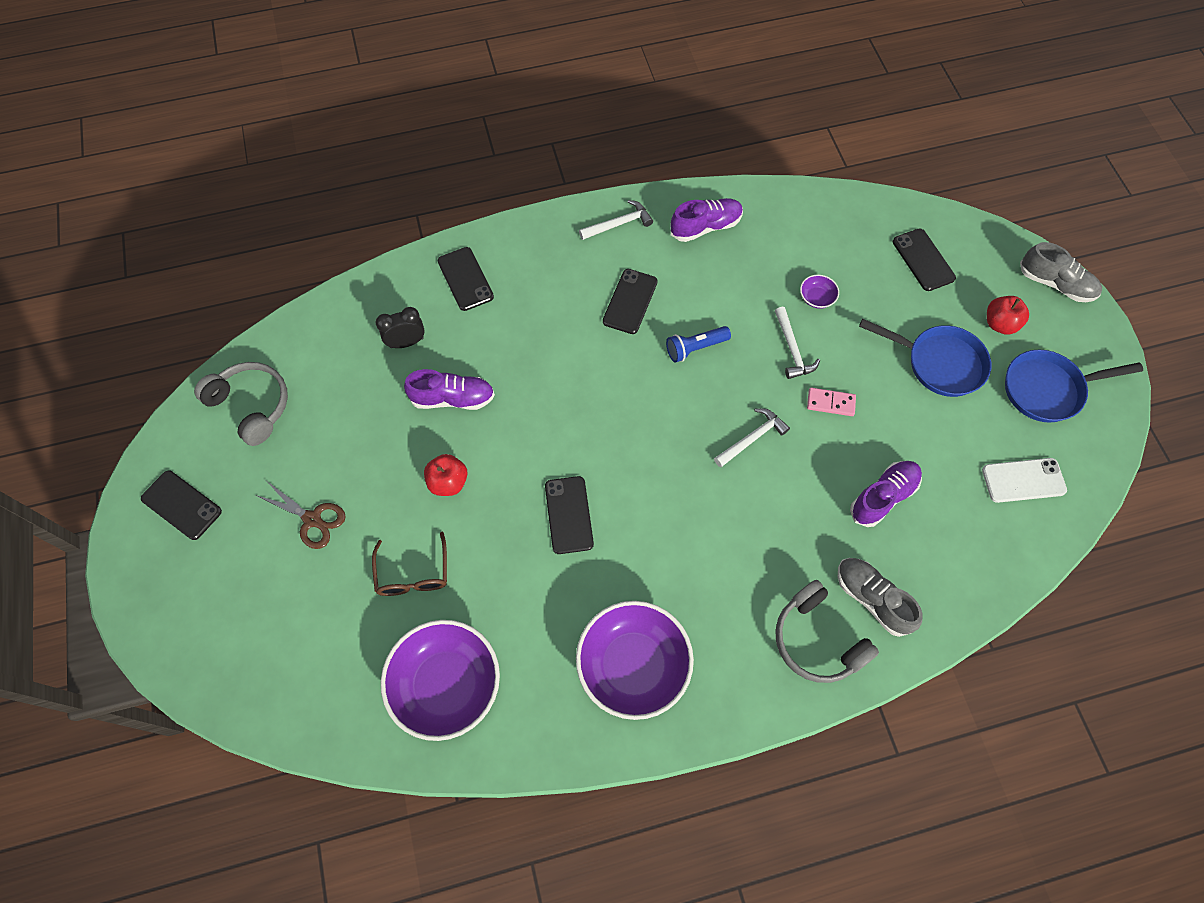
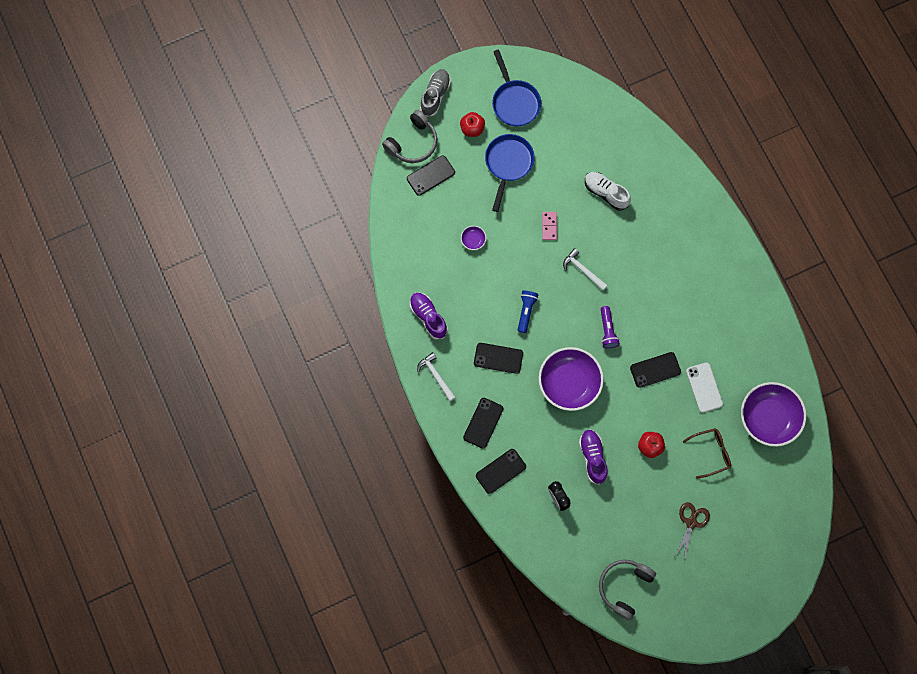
camera: 100 degrees left, 10 degrees up
black phone [141,471,222,540] -> black phone moved to [463,398,503,449]
purple bowl [576,601,694,720] -> purple bowl moved to [539,347,604,411]
blue flashlight [666,326,731,362] -> blue flashlight turned 135 degrees counterclockwise [518,291,539,333]
white hammer [775,307,820,379] -> none
grey headphones [775,580,879,683] -> grey headphones moved to [382,110,437,163]
grey shoe [838,558,923,637] -> none
purple shoe [850,461,922,527] -> white shoe [585,172,631,211]
white phone [982,458,1067,503] -> white phone moved to [686,363,723,413]
none -> purple flashlight [601,306,620,348]

